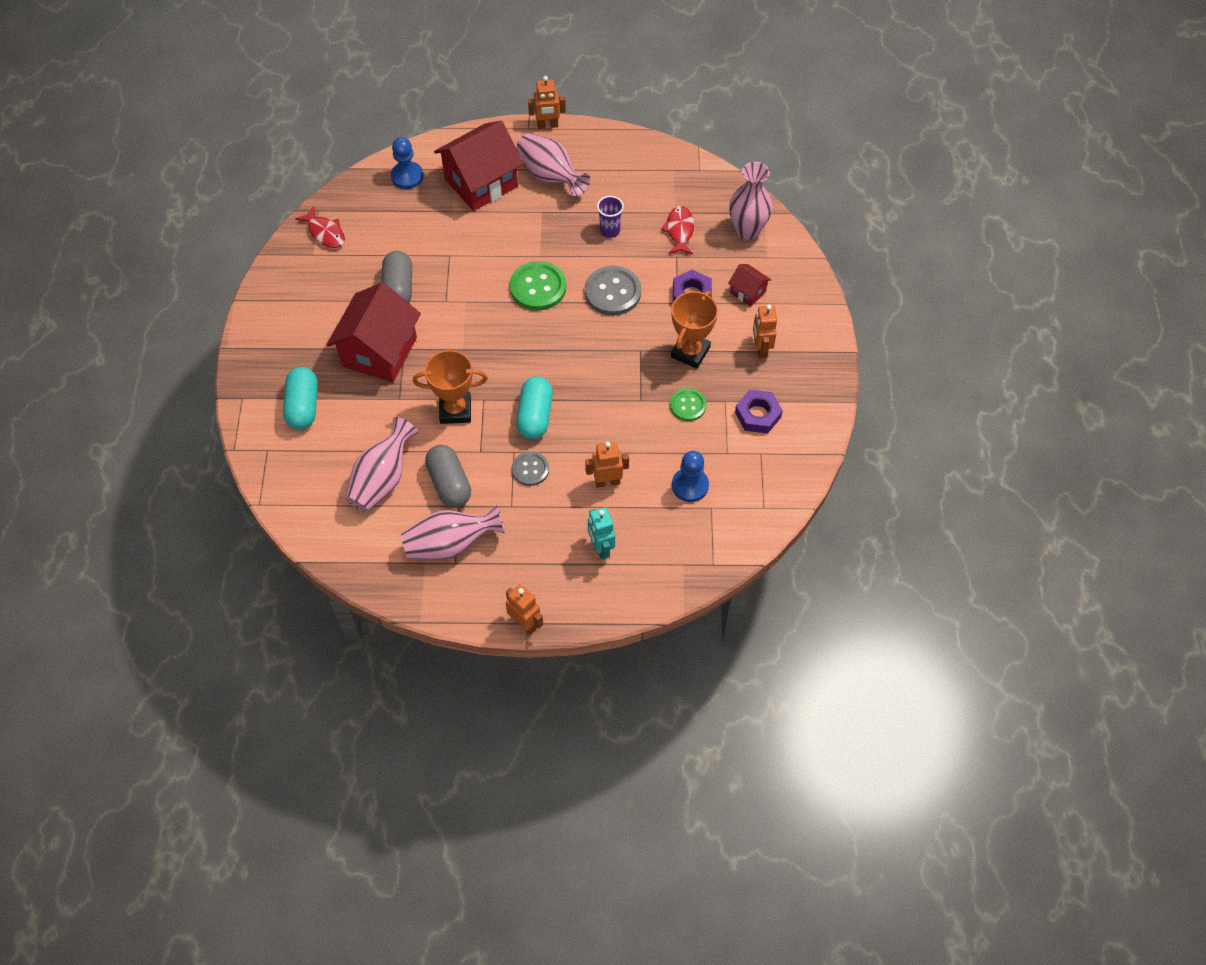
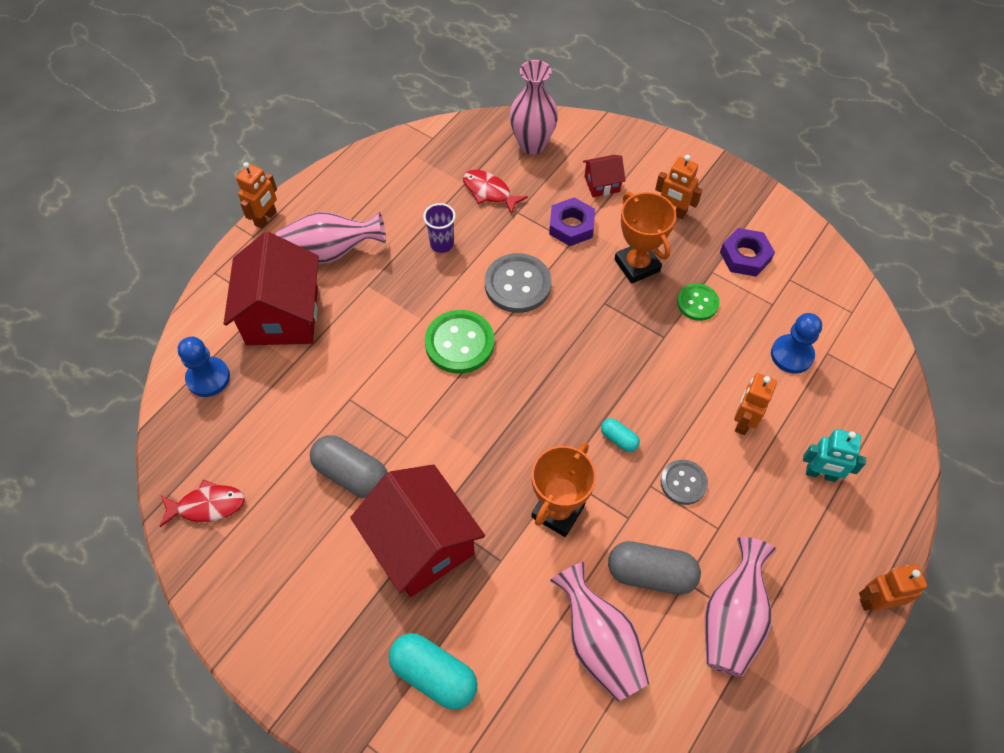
camera: 55 degrees left, 0 degrees up
turquoise capsule [516,376,553,439] -> turquoise capsule [601,418,640,452], size x0.51

